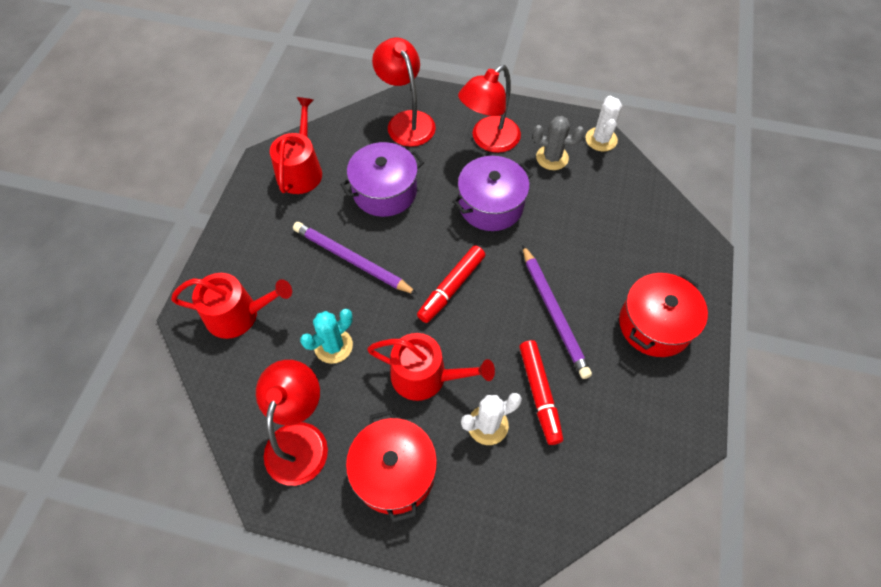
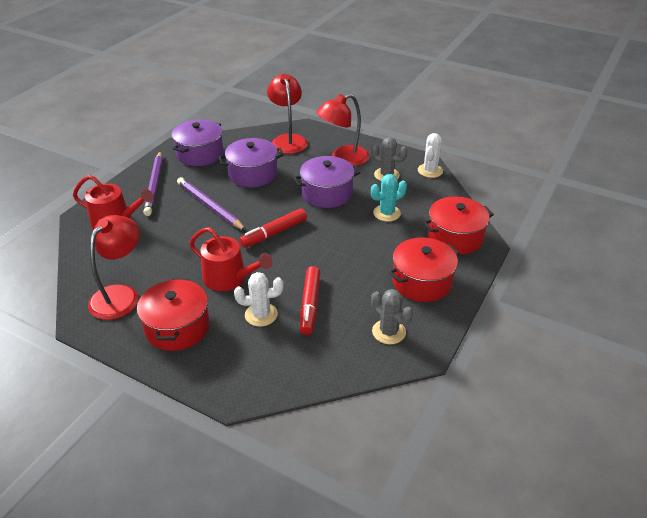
camera: 15 degrees right, 20 degrees down
red watering can [270,97,322,194] -> purple pot [172,119,223,166]
turquoise cactus [300,309,353,364] -> turquoise cactus moved to [371,174,407,222]
purple pencil [522,245,592,379] -> purple pencil moved to [143,151,163,216]
none -> grey cactus [371,289,413,344]
none -> red pot [423,196,494,255]

